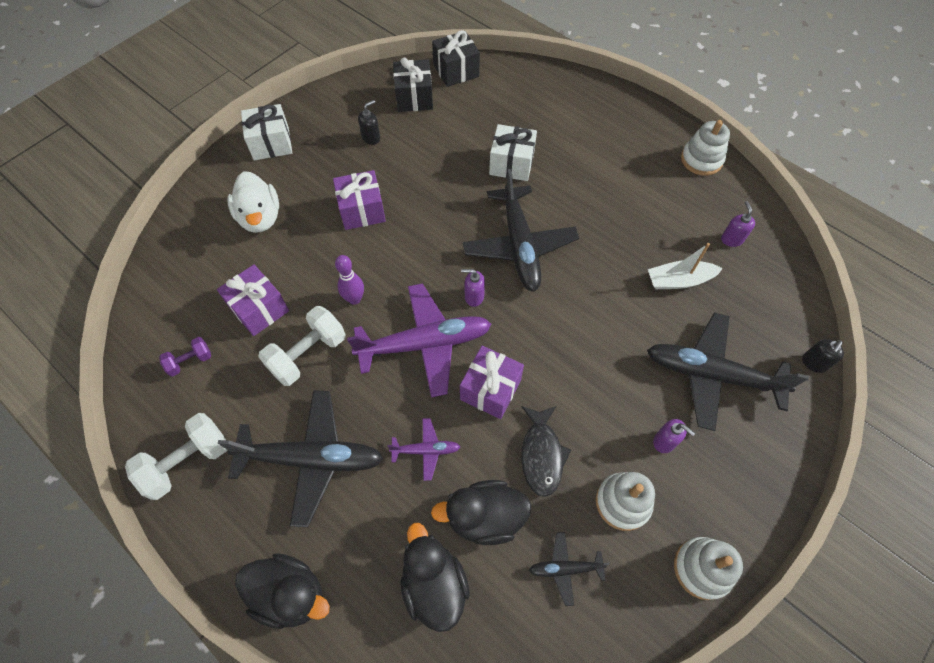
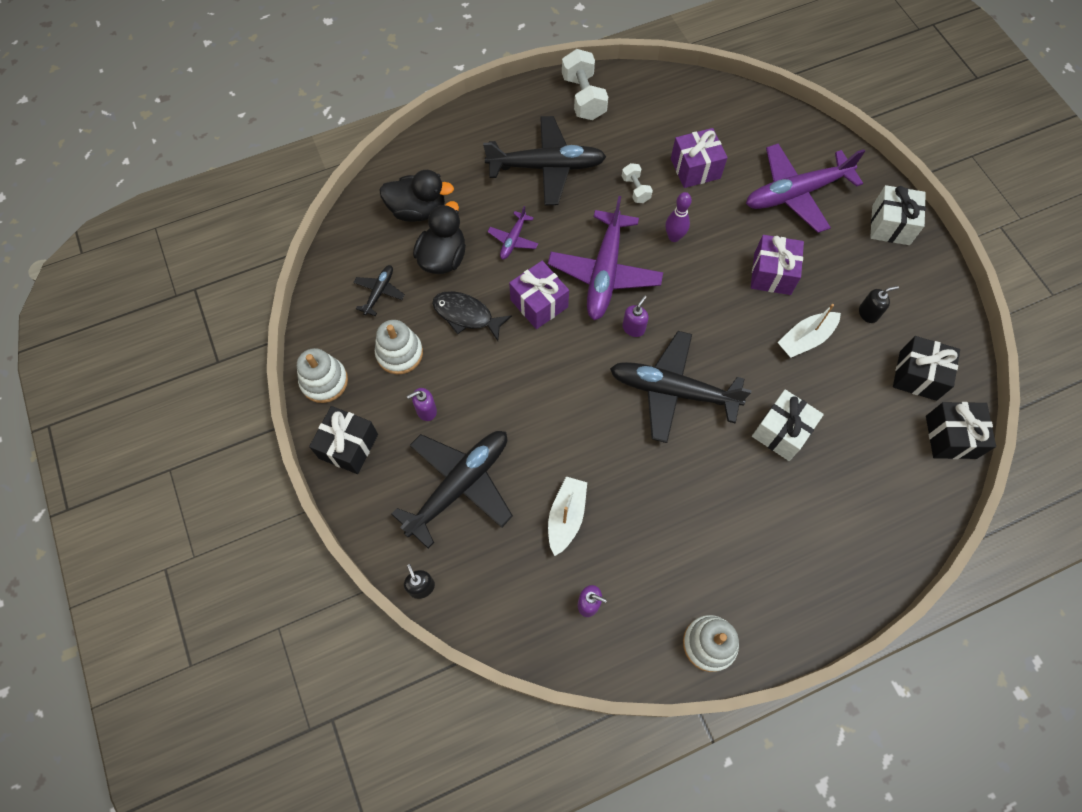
camera: 115 degrees right, 5 degrees up
purple dumbbell [159,337,211,377] -> none
black plane [218,390,383,527] -> black plane turned 120 degrees counterclockwise [483,116,606,205]
white duck [227,171,279,233] -> purple plane [746,143,865,233]
black duck [235,553,330,629] -> none
white dumbbell [258,306,346,386] -> white dumbbell [622,163,653,203], size x0.55
black soap dispenser [358,100,380,145] -> black soap dispenser turned 90 degrees counterclockwise [859,286,899,323]
none -> black gift [309,406,378,474]
none -> white boat [777,304,841,358]

